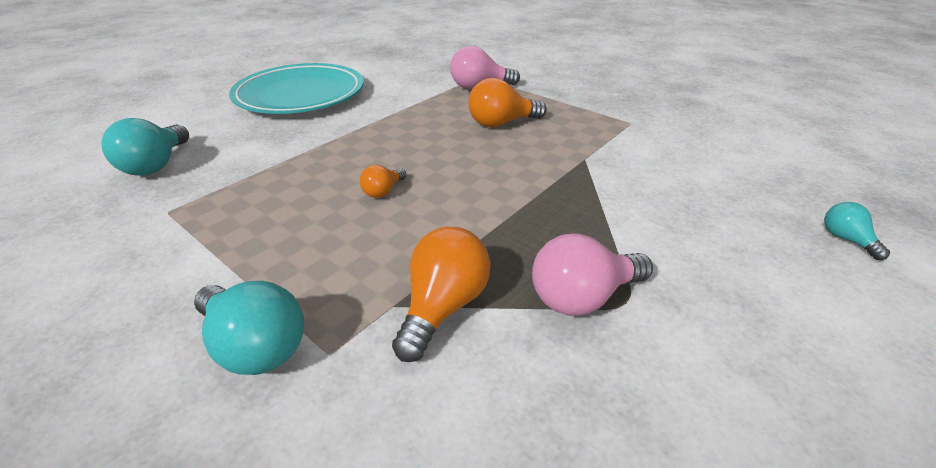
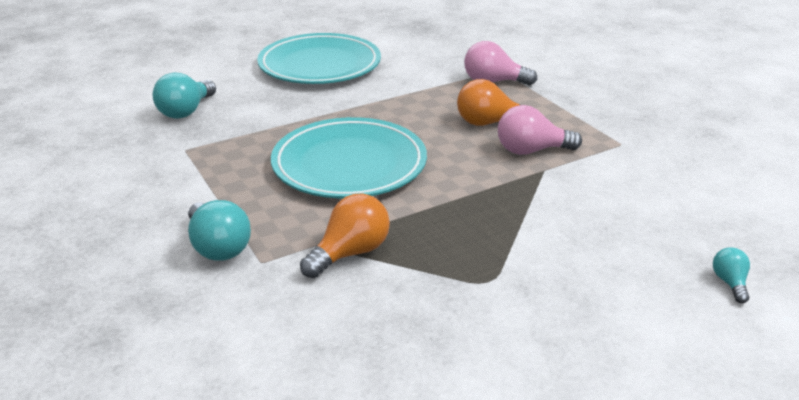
camera: 20 degrees right, 5 degrees down
orange light bulb [359,165,407,198] -> turquoise plate [271,117,427,198]
pink light bulb [532,233,653,316] -> pink light bulb moved to [498,105,582,155]

